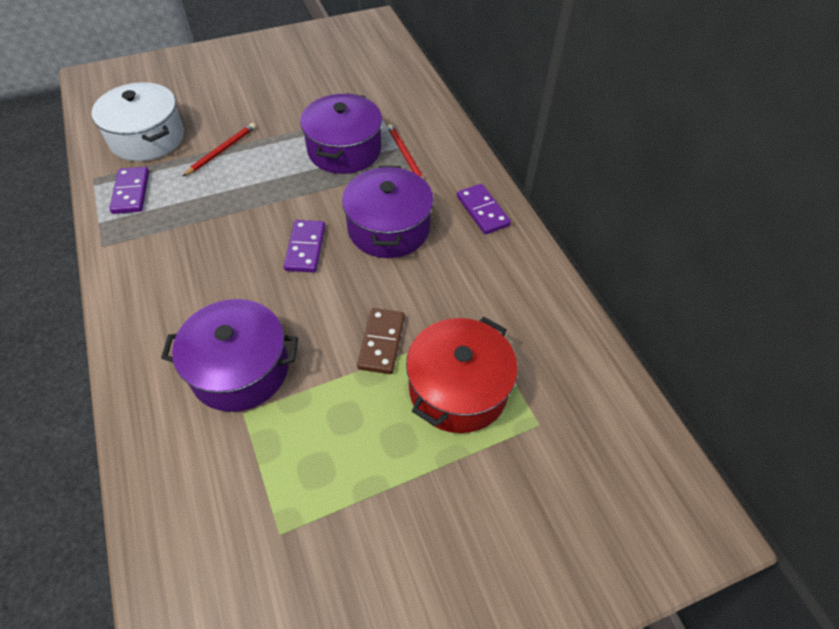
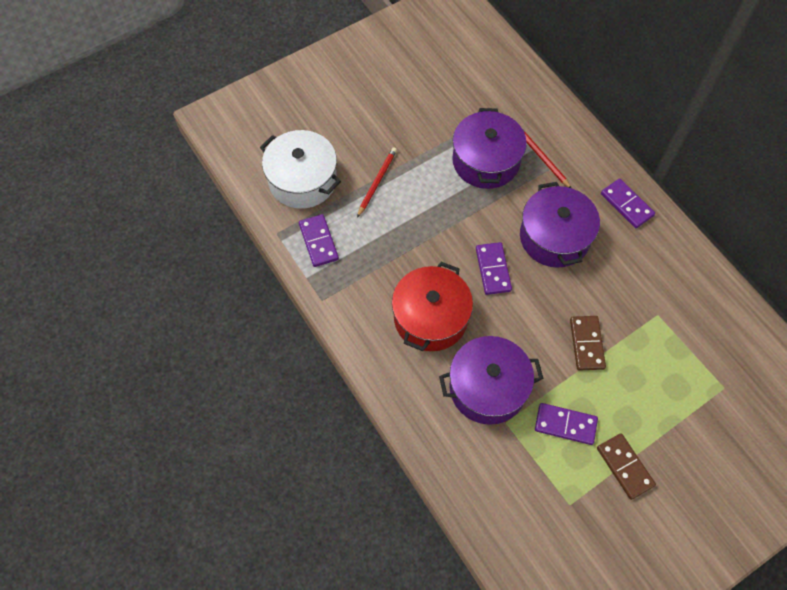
camera: 10 degrees left, 10 degrees up
red pot [406,317,518,433] -> red pot moved to [392,262,473,351]
none -> purple domino [535,403,598,445]
none -> brown domino [597,434,656,500]

